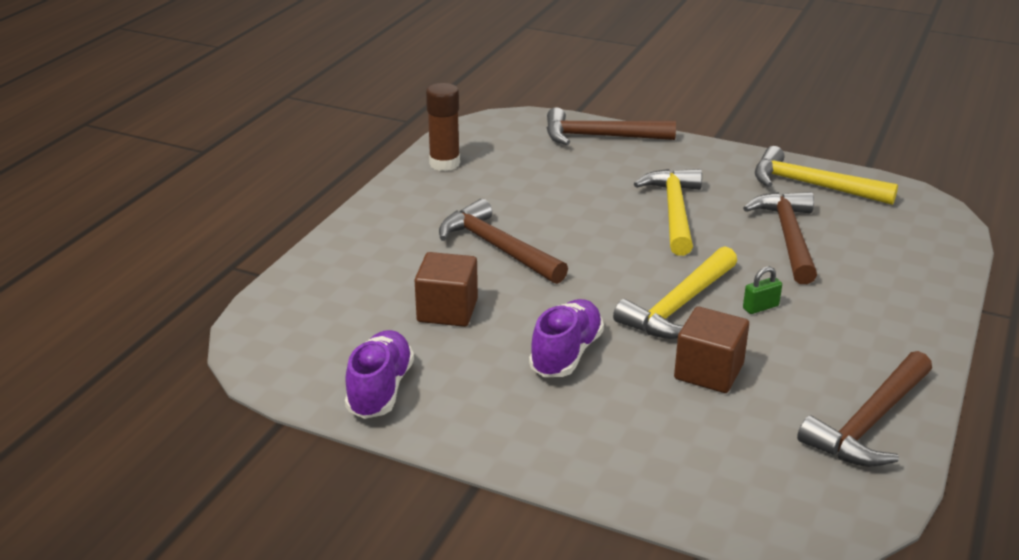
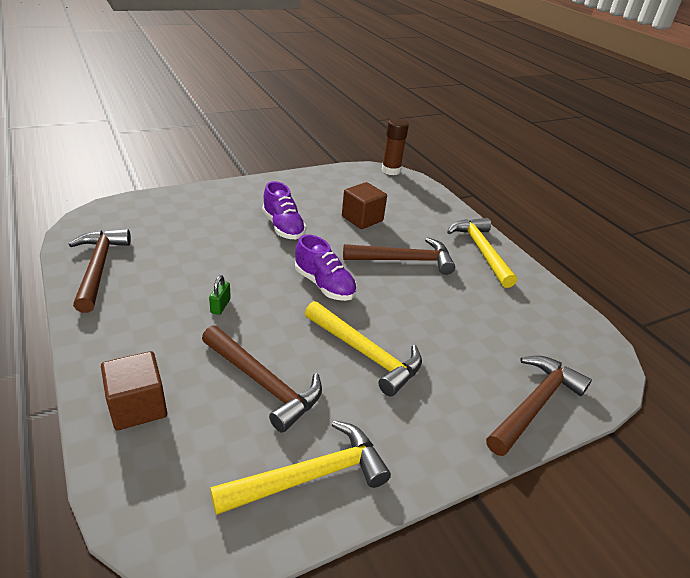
camera: 125 degrees right, 5 degrees up
purple shoe [345,330,414,419] -> purple shoe moved to [295,234,357,301]
brown glue stick [426,83,460,171] -> brown glue stick moved to [382,118,409,175]
yellow hammer [613,246,737,339] -> yellow hammer moved to [447,218,517,288]
brown cube [674,306,749,393] -> brown cube moved to [101,351,167,430]

